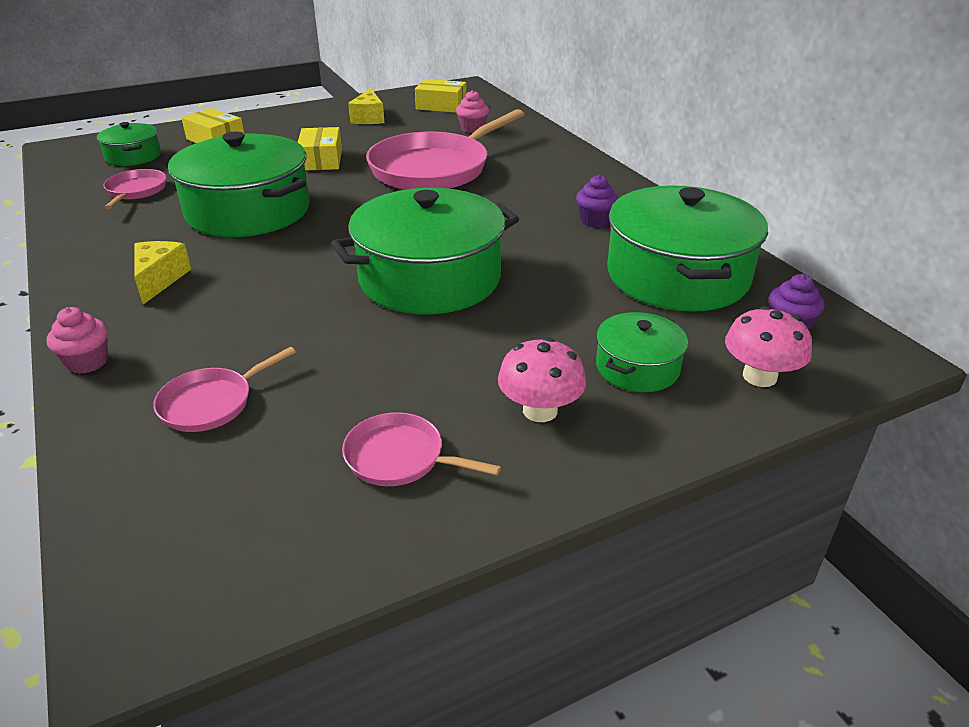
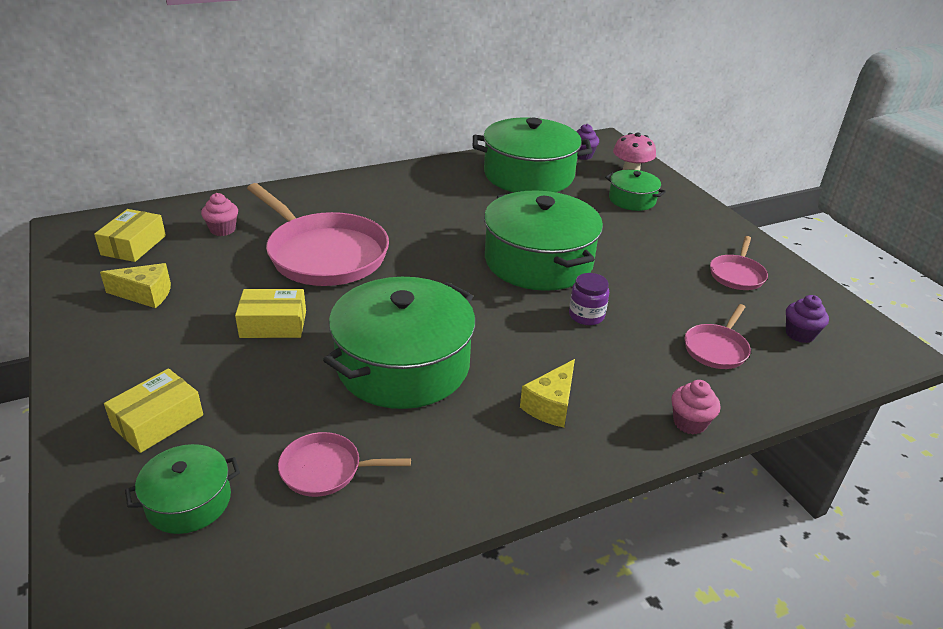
camera: 90 degrees left, 0 degrees up
yellow cheese [135,241,191,305] -> yellow cheese turned 60 degrees counterclockwise [520,359,575,427]
pink pan [153,347,296,432] -> pink pan turned 75 degrees clockwise [685,304,751,369]
pink mushroom [498,337,586,422] -> none
purple cupcake [576,175,618,227] -> purple cupcake moved to [786,295,829,343]
none -> purple jar [569,273,609,325]

